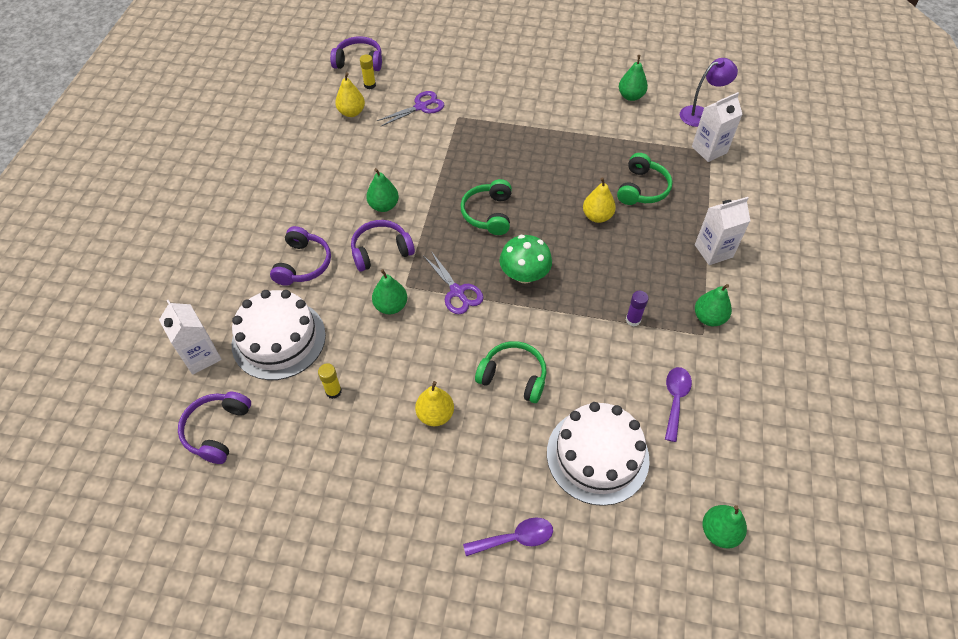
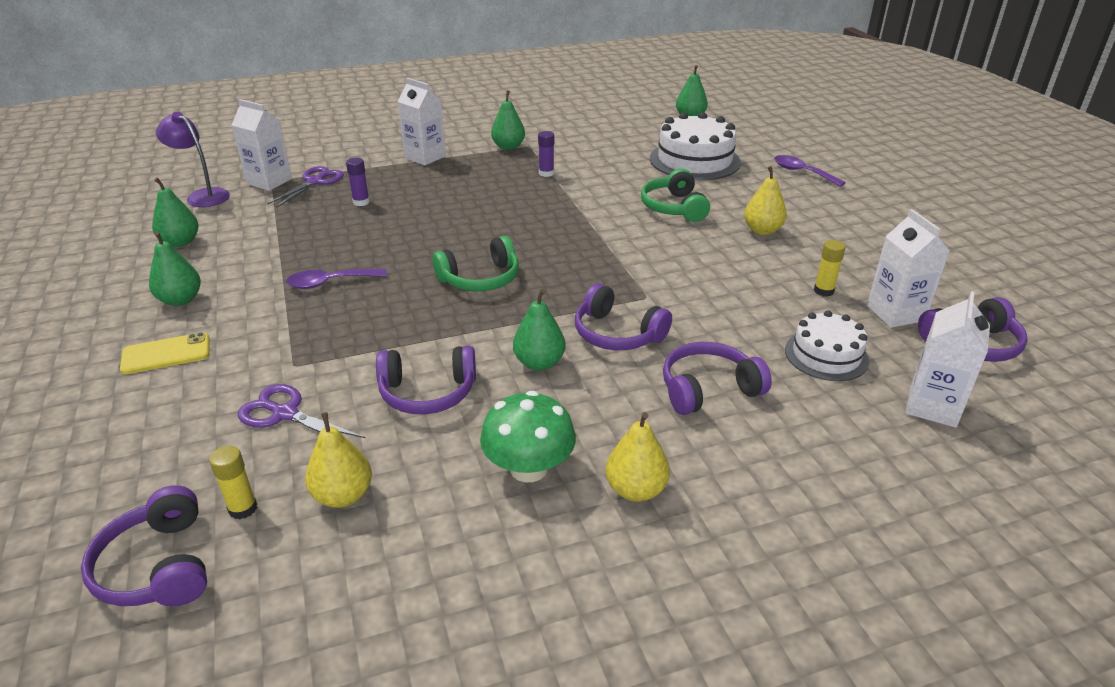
camera: 120 degrees left, 20 degrees down
white cake [232,290,326,380] -> white cake [785,310,869,381], size x0.61
green pear [372,269,407,315] -> green pear moved to [149,232,201,306]
purple scissors [424,251,484,314] -> purple scissors moved to [267,166,344,208]
green mushroom [500,235,552,283] -> green mushroom moved to [480,390,576,482]
yellow pear [583,177,616,223] -> yellow pear moved to [606,412,670,502]
green headphones [617,153,673,205] -> purple glue stick [346,157,370,206]
purple spoon [665,367,692,442] -> purple spoon moved to [286,269,387,289]
none -> yellow phone [120,332,210,374]
none -> purple headphones [376,346,476,414]
none -> white carton [867,209,950,328]

